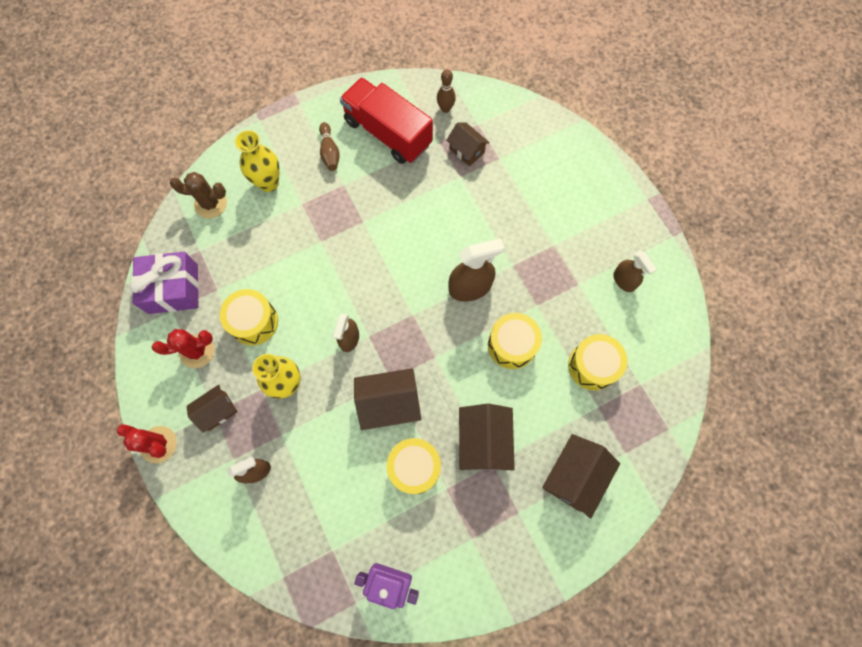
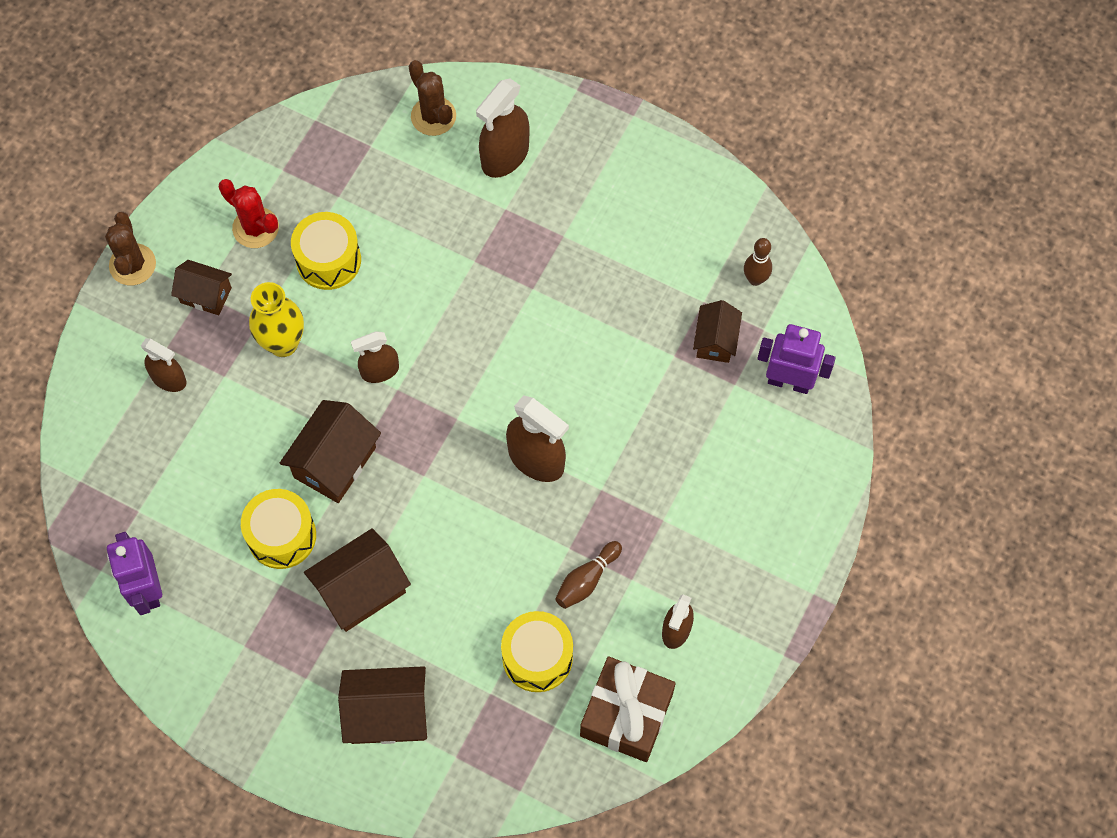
camera: 55 degrees right, 5 degrees down
red cactus [117,424,177,463] -> brown cactus [105,212,156,285]
purple gift [130,252,199,314] -> none
yellow vase [235,130,280,192] -> brown spray bottle [476,79,530,178]
brown bowling pin [319,122,340,171] -> brown bowling pin moved to [555,541,622,609]
red truck [340,77,433,164] -> none
brown house [354,368,421,430] -> brown house turned 75 degrees clockwise [280,400,381,503]
yellow drum [488,313,542,369] -> none
none -> brown gift [580,657,676,762]
none -> purple robot [757,324,836,394]

